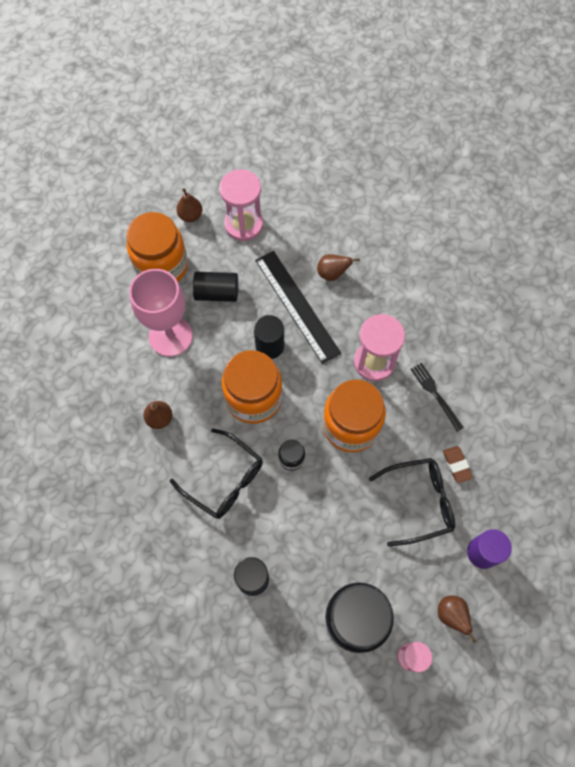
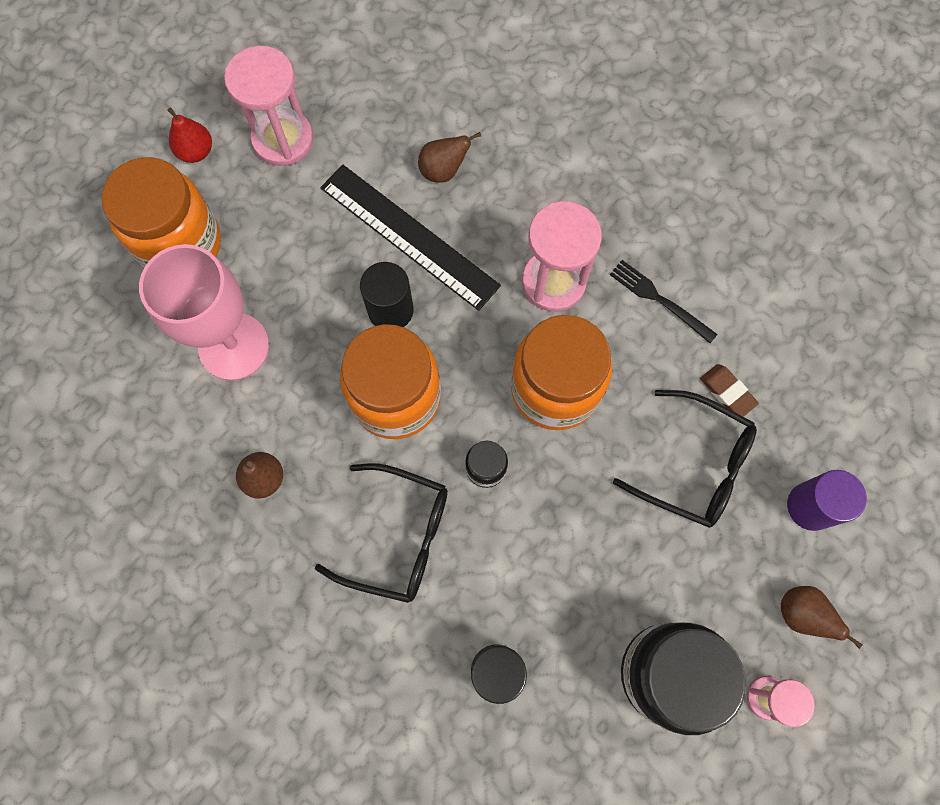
camera: 20 degrees left, 5 degrees up
brown pear [176,188,202,222] -> red pear [167,108,212,163]
black cylinder [193,272,238,302] -> none
black glasses [369,458,455,546] -> black glasses turned 60 degrees clockwise [613,390,757,528]

